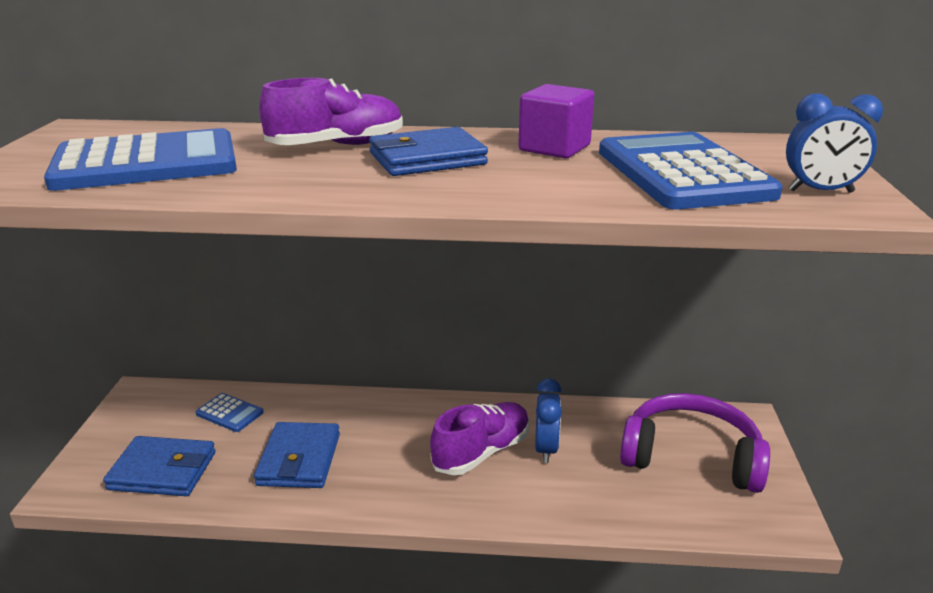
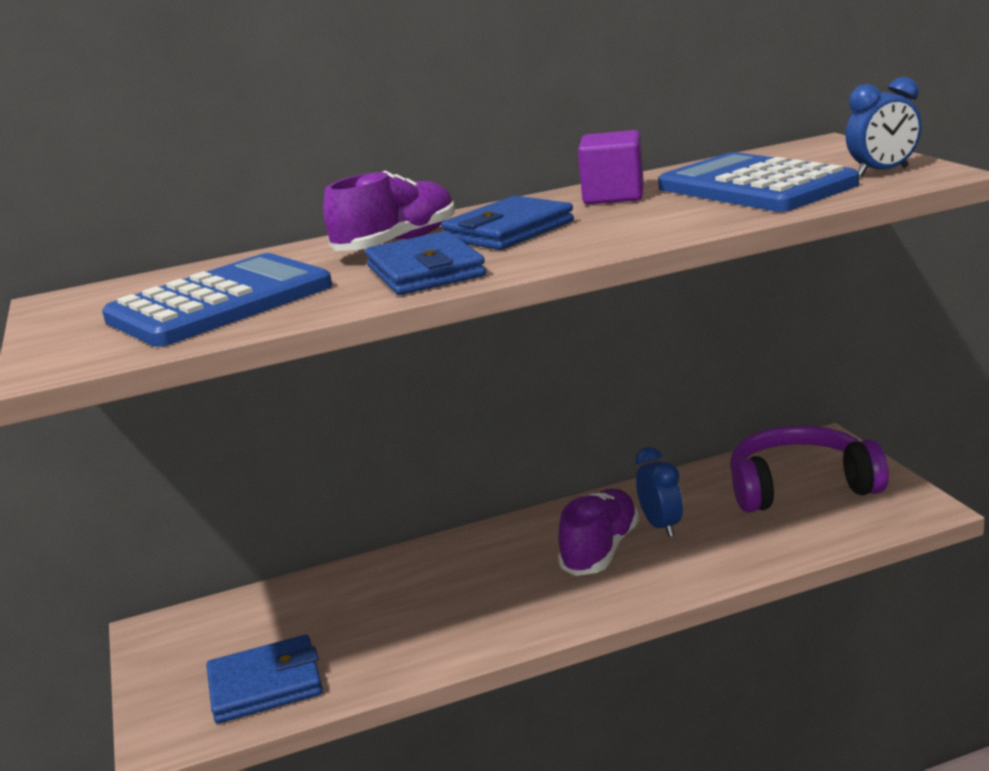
camera: 20 degrees left, 5 degrees down
blue calculator [196,393,264,432] -> none
blue wallet [254,422,340,488] -> blue wallet moved to [365,231,486,295]

